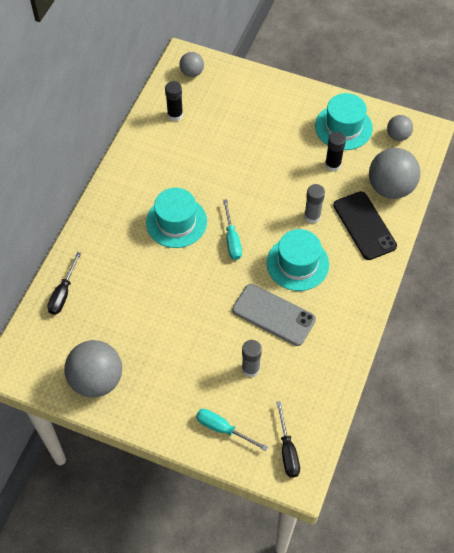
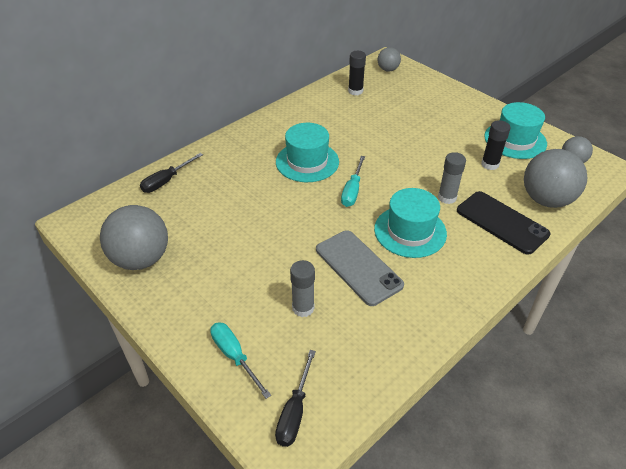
camera: 25 degrees right, 15 degrees down
black phone [334,191,397,260] -> black phone turned 45 degrees counterclockwise [457,191,551,255]

